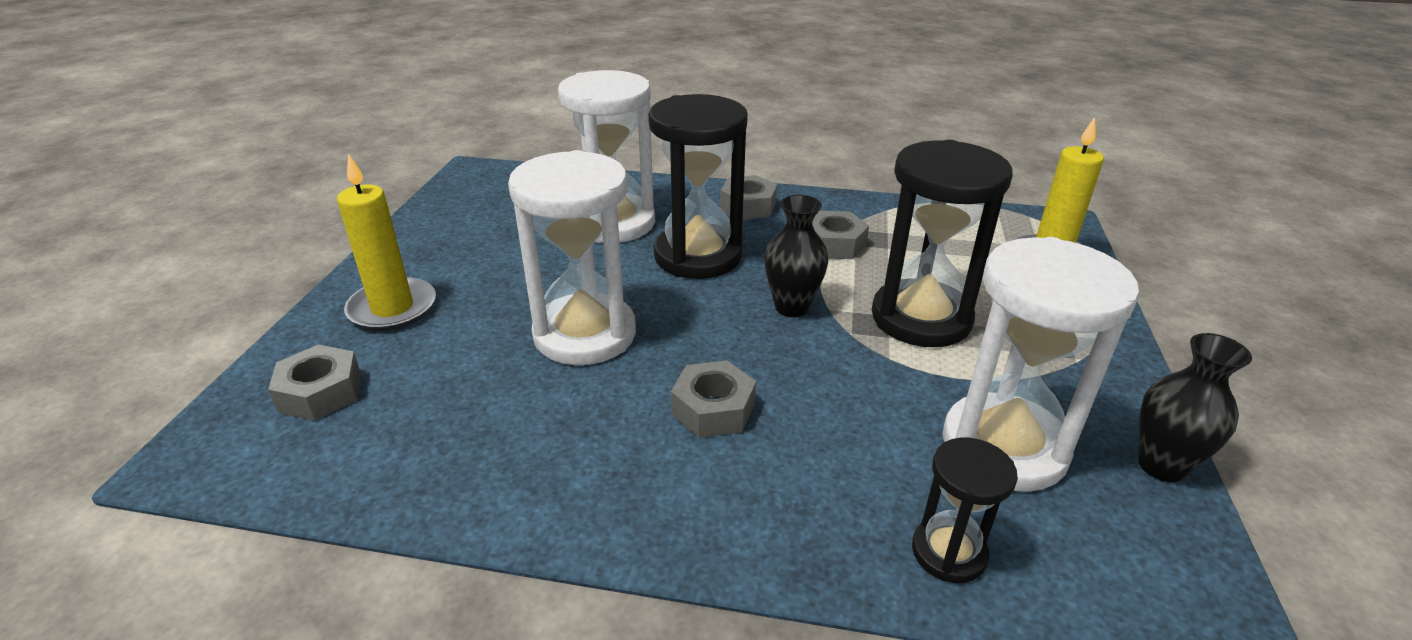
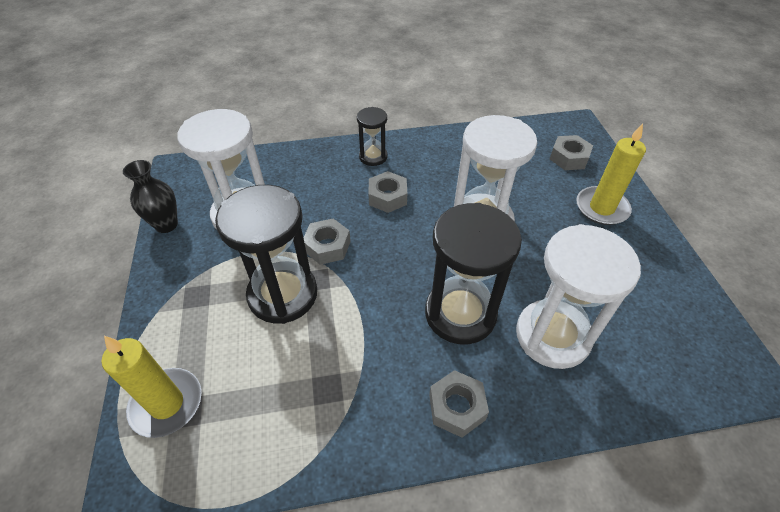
camera: 160 degrees right, 15 degrees up
black vase [764,195,828,317] -> none
grey nut [812,211,869,259] -> grey nut moved to [303,218,351,265]
black hourglass [912,438,1018,583] -> black hourglass moved to [357,107,388,166]

